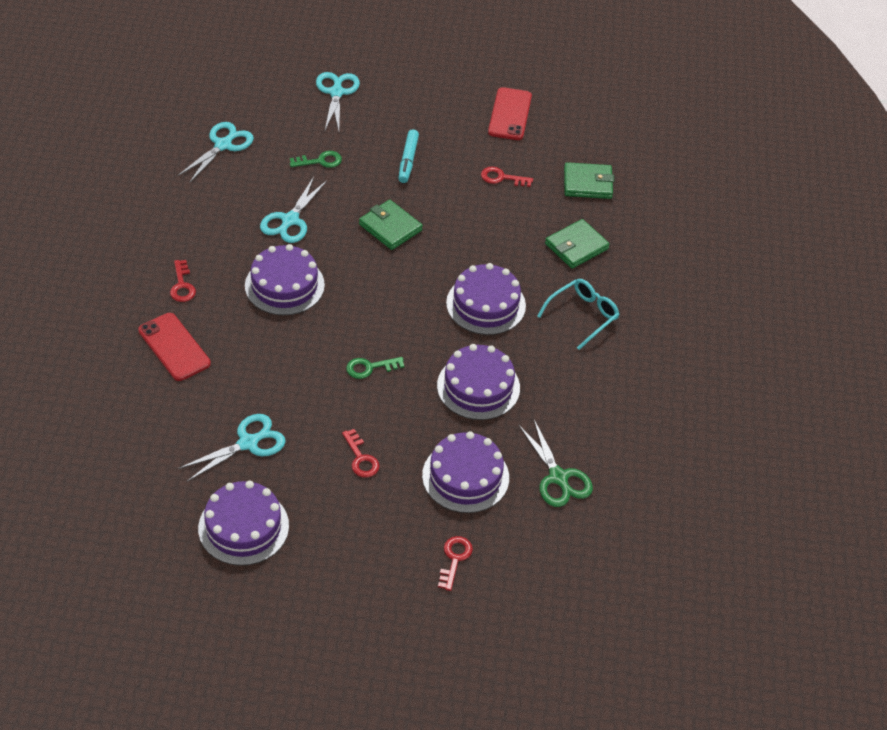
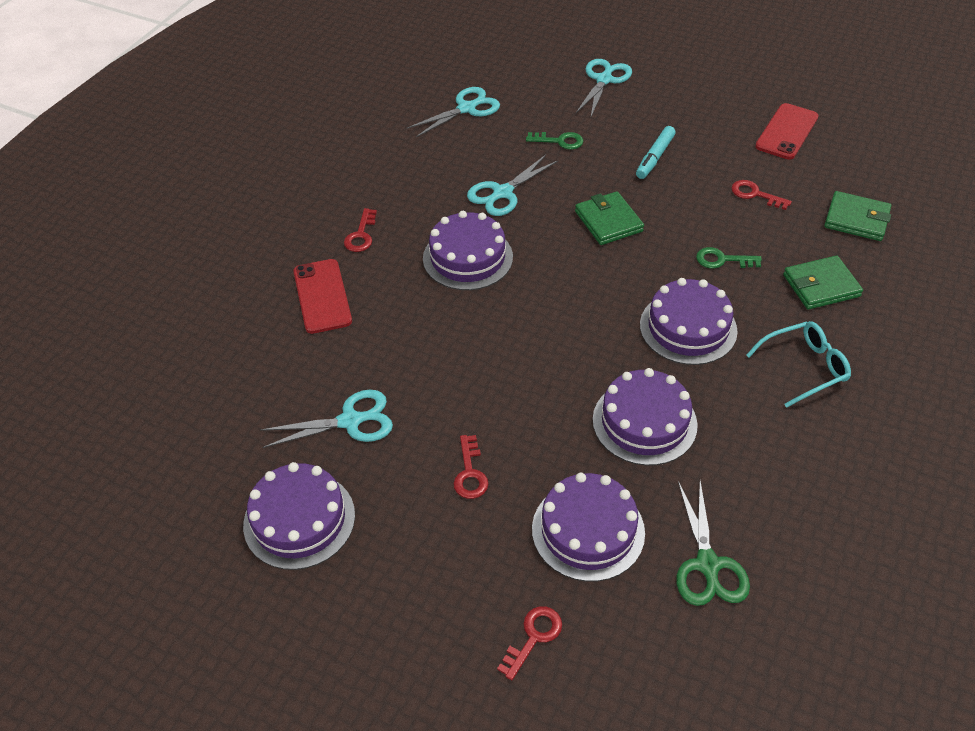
camera: 25 degrees right, 0 degrees up
green key [346,357,404,379] -> green key moved to [696,247,762,269]

